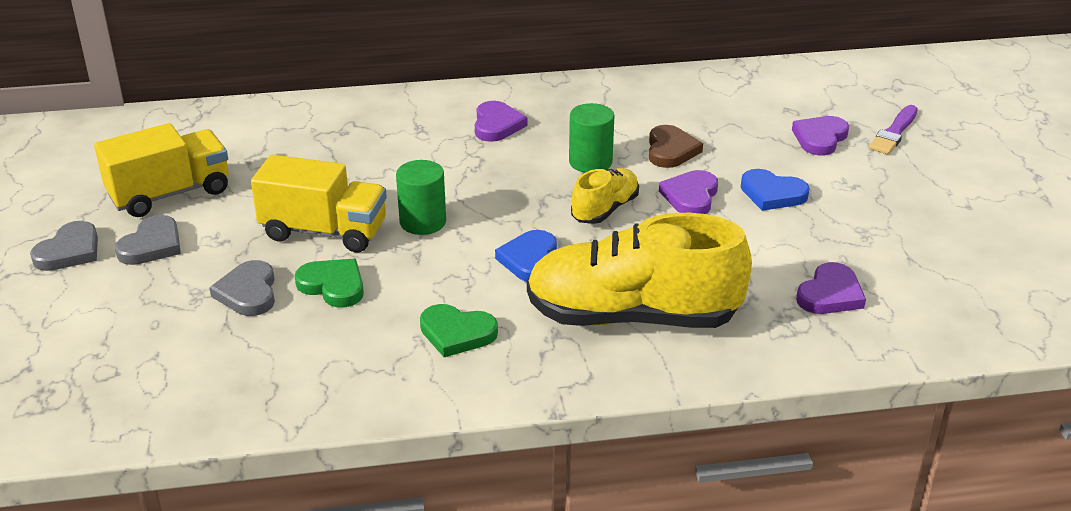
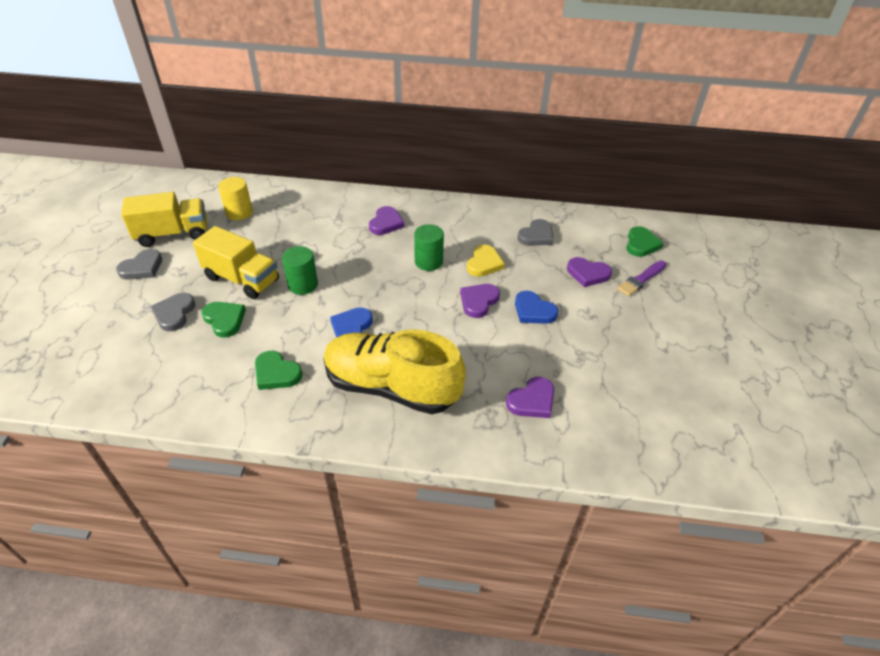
camera: 15 degrees right, 10 degrees up
grey heart [30,221,98,271] -> grey heart moved to [517,219,553,246]
yellow shoe [571,168,639,224] -> none
brown heart [649,125,703,168] -> yellow heart [467,245,505,277]
purple heart [792,116,849,155] -> purple heart turned 120 degrees counterclockwise [567,257,612,287]
none -> yellow cylinder [218,177,253,220]
none -> green heart [626,226,663,257]

